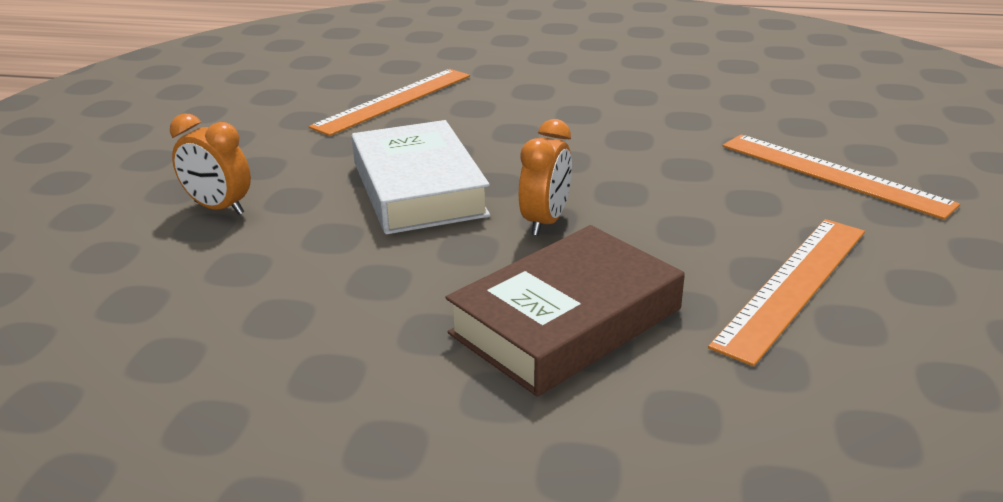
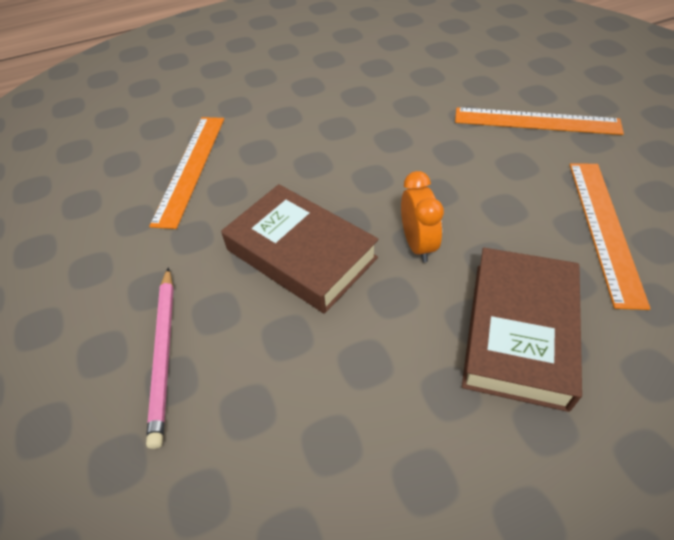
camera: 30 degrees left, 20 degrees up
orange clock [170,113,251,215] -> pink pencil [146,267,174,449]
white book [351,120,490,234] -> brown book [221,184,379,314]

